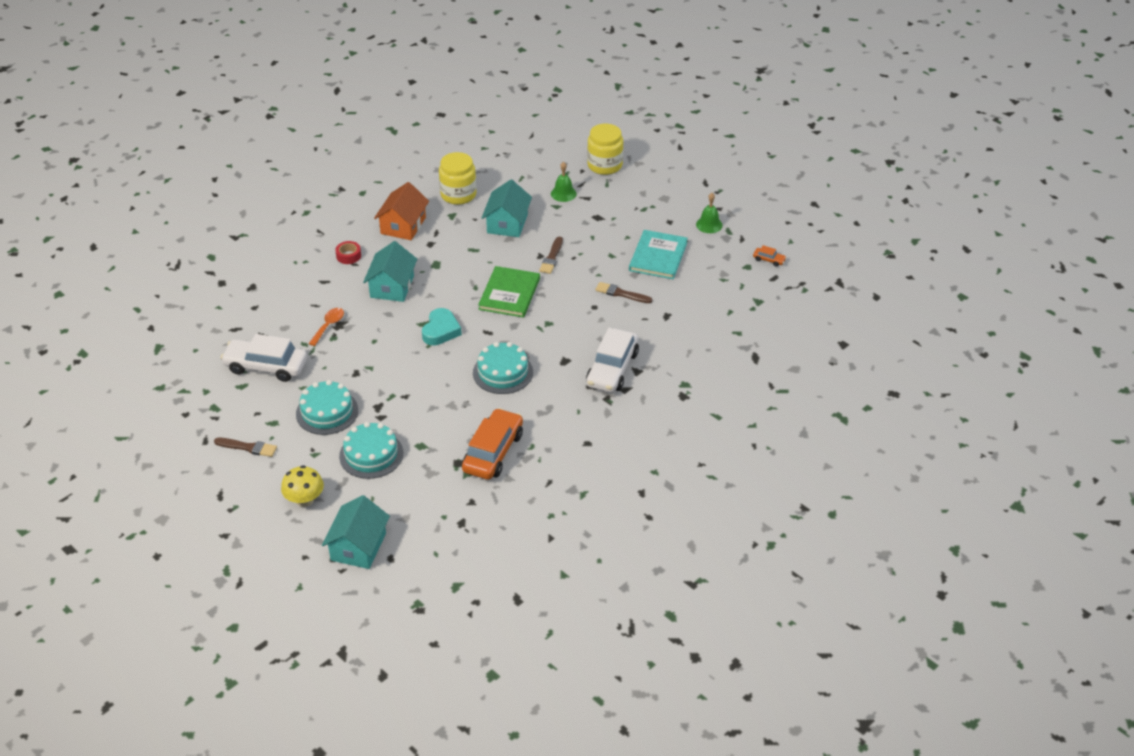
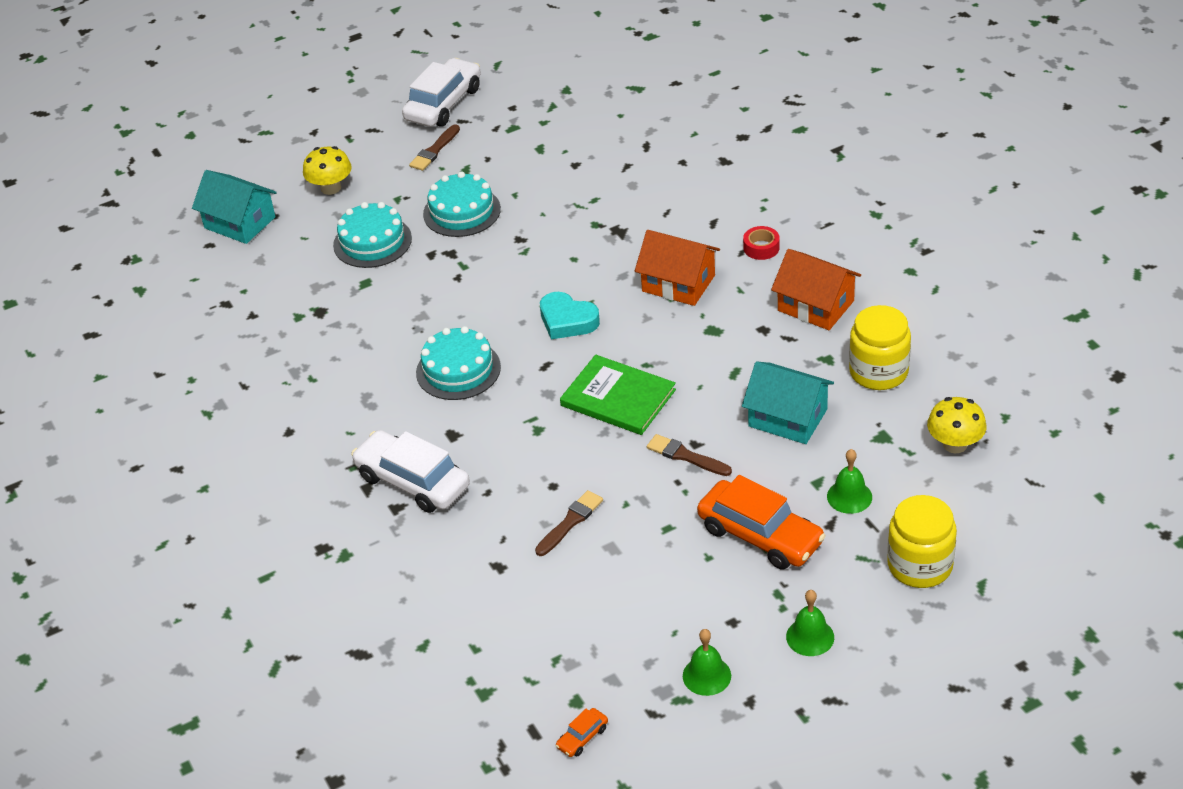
camera: 110 degrees right, 0 degrees up
white car [221,334,307,382] -> white car moved to [402,58,481,127]
orange spoon [308,308,344,346] -> none
turquoise house [363,241,417,302] -> orange house [635,230,720,306]
orange car [462,408,523,480] -> orange car moved to [697,475,826,569]
turquoise book [629,230,688,279] -> none
none -> green bell [786,590,834,656]
none -> yellow mushroom [927,397,987,454]

